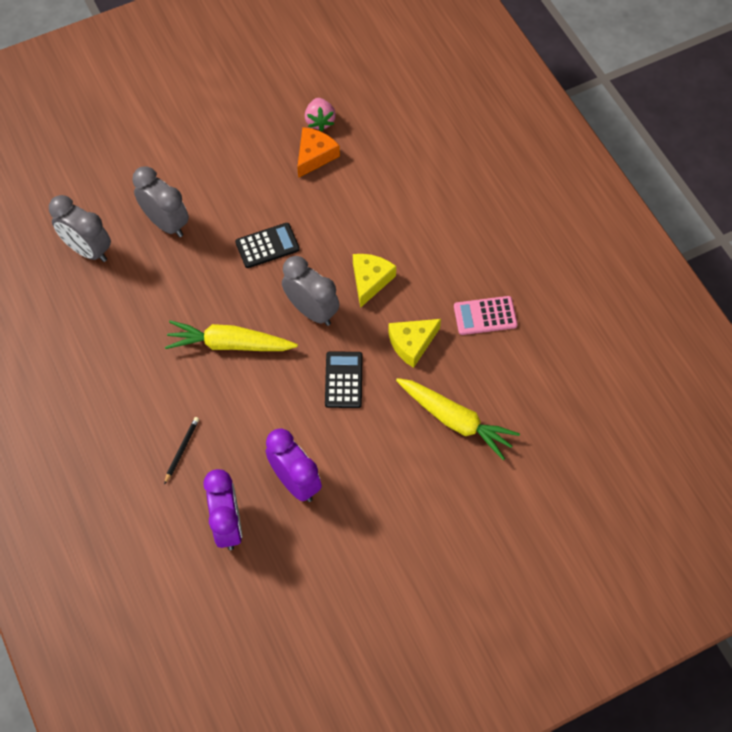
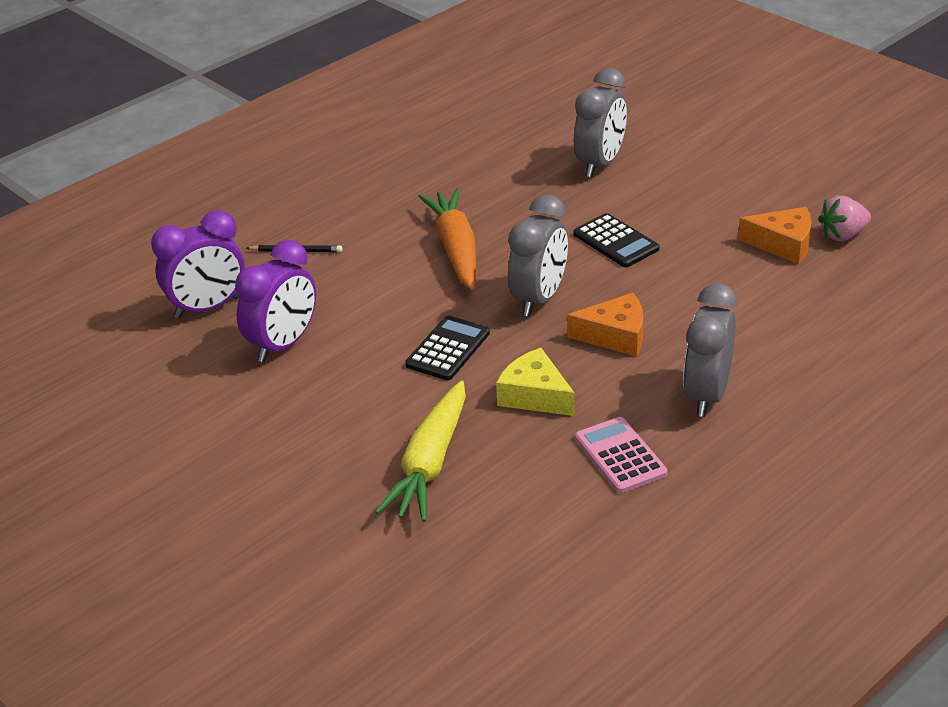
camera: 75 degrees right, 25 degrees down
grey clock [49,195,111,262] -> grey clock moved to [683,283,738,417]
yellow carrot [165,320,298,351] -> orange carrot [418,189,476,290]
black calculator [325,351,363,408] -> black calculator turned 45 degrees counterclockwise [405,315,490,380]
yellow cheese [353,254,396,308] -> orange cheese [567,293,643,357]

